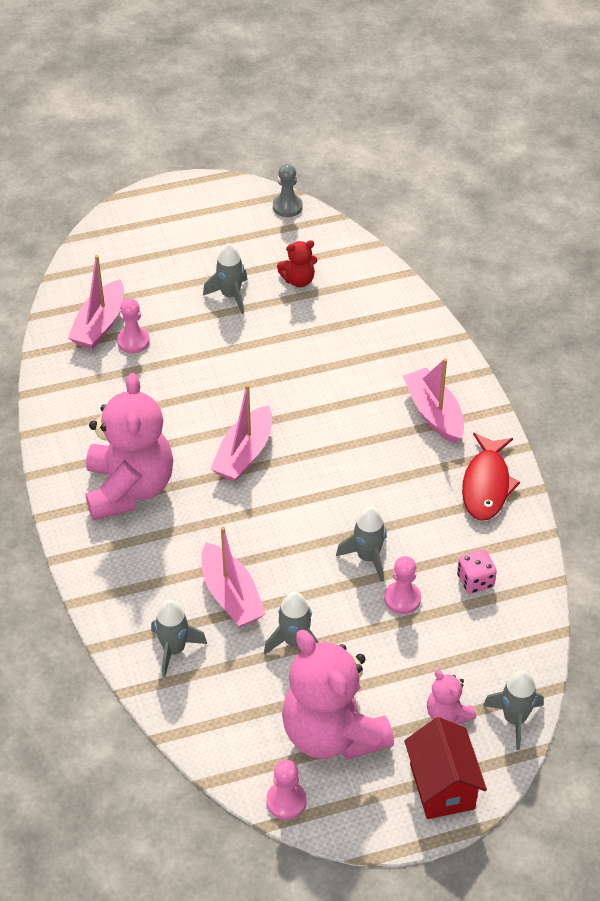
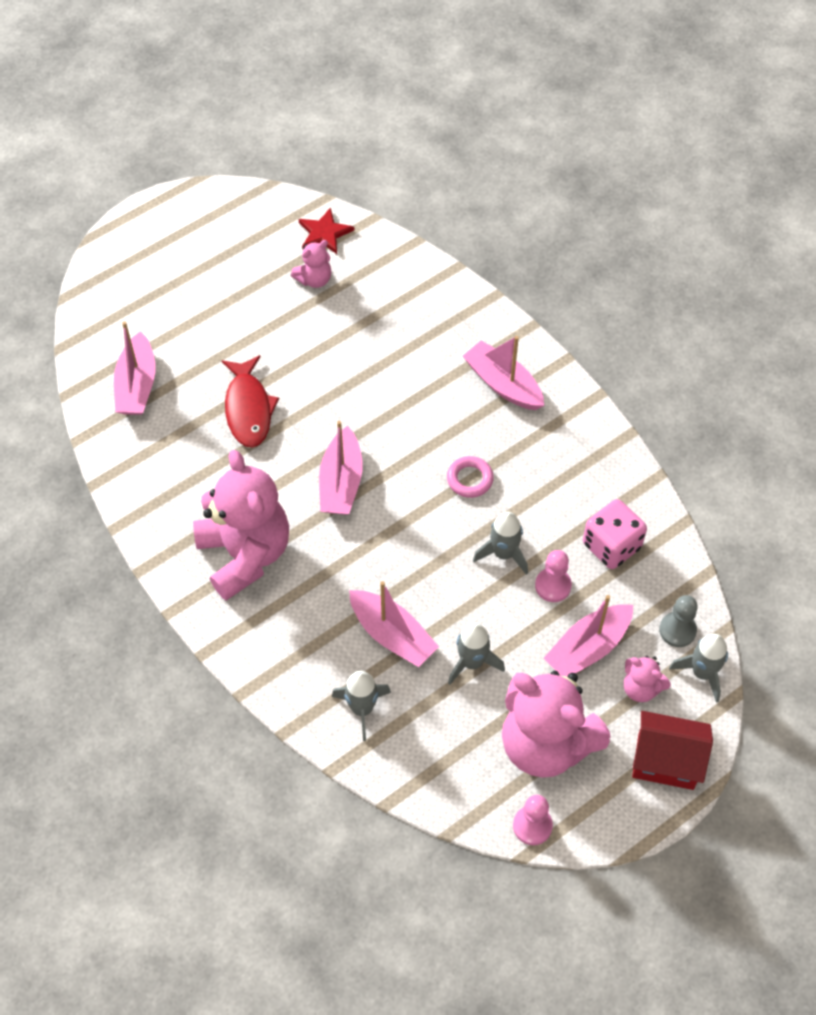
camera: 20 degrees left, 10 degrees up
pink pawn [117,298,150,353] -> none
grey rocket [203,243,248,314] -> none
grey pawn [273,164,302,217] -> grey pawn moved to [659,595,698,647]
red teddy bear [277,240,317,287] -> pink teddy bear [291,240,331,288]
red house [404,717,487,819] -> red house turned 45 degrees counterclockwise [632,711,713,790]
pink dice [457,550,497,594] -> pink dice [583,499,647,569], size x1.53
red fish [462,433,520,521] -> red fish moved to [221,355,279,447]
none -> red star [299,207,354,254]
none -> pink ring [447,456,494,498]
none -> pink boat [544,595,633,677]

